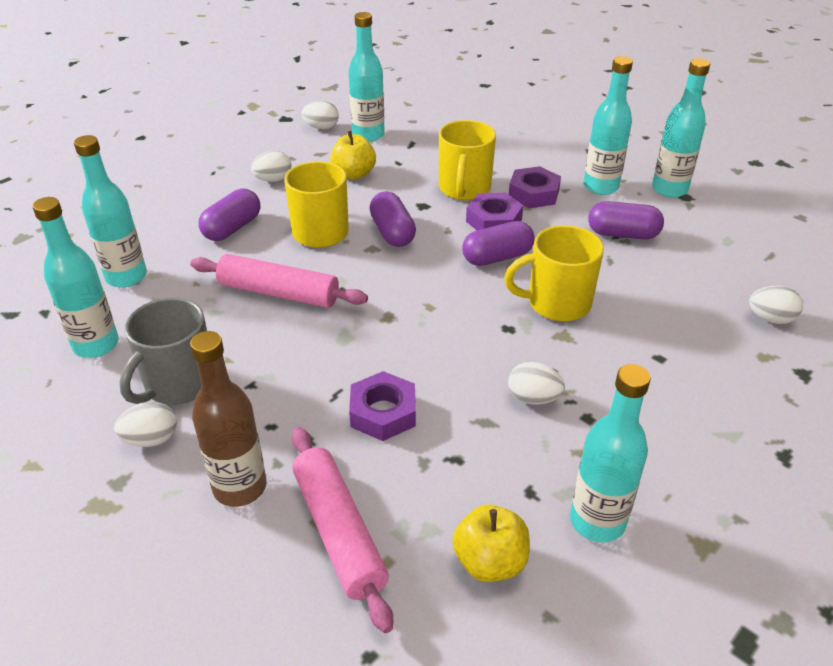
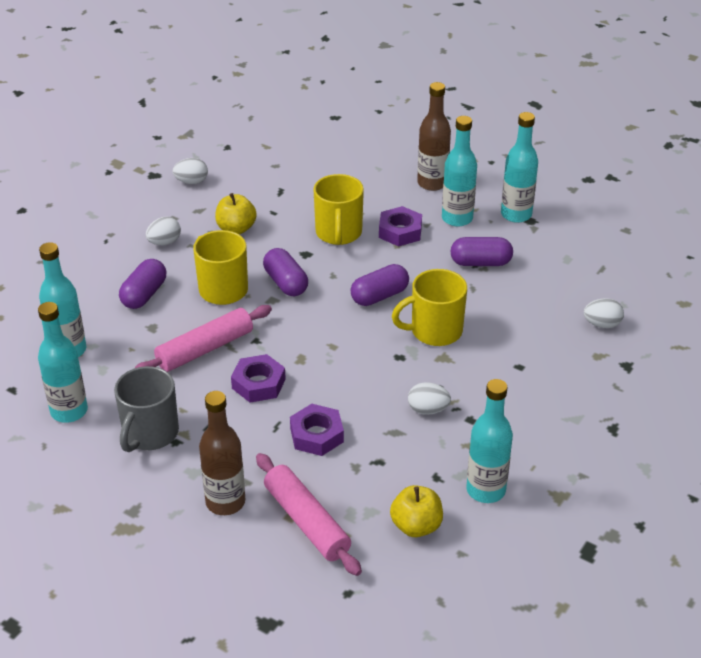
camera: 10 degrees left, 0 degrees up
white egg [114,402,177,447] -> none
pink rolling pin [190,254,368,308] -> pink rolling pin turned 45 degrees counterclockwise [135,305,272,372]
turquoise bottle [348,12,385,142] -> none
purple nut [466,192,523,230] -> purple nut moved to [231,354,286,403]
none -> brown bottle [417,82,451,191]

